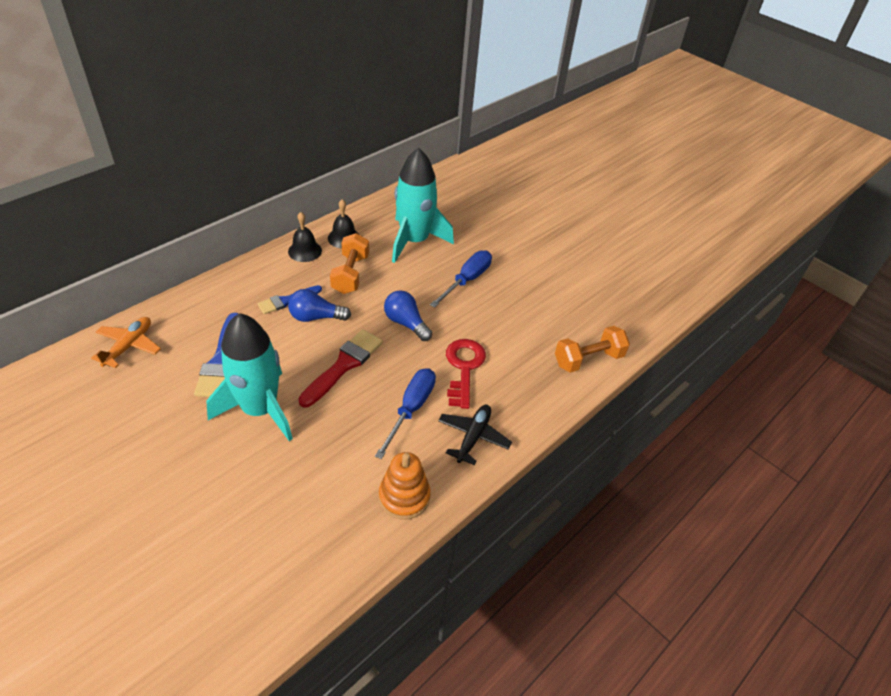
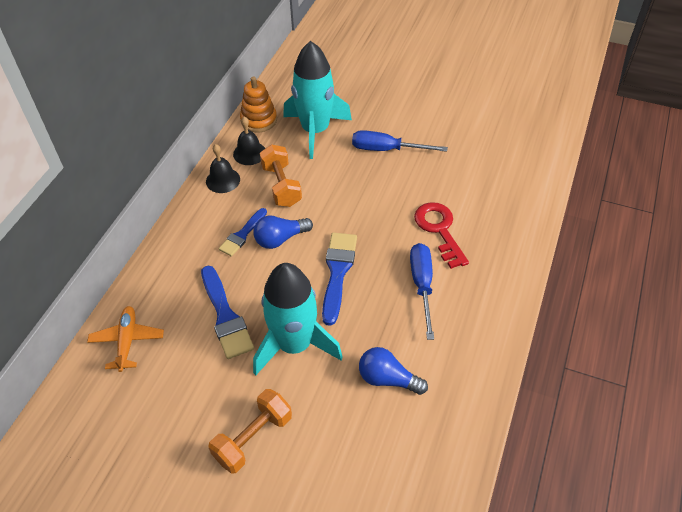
camera: 20 degrees left, 5 degrees up
red brush [298,329,383,408] -> blue brush [322,232,357,326]
orange stacking toy [379,452,431,520] -> orange stacking toy moved to [240,76,277,132]
blue light bulb [384,290,432,341] -> blue light bulb moved to [359,347,428,395]
blue screwdriver [430,250,492,308] -> blue screwdriver turned 90 degrees counterclockwise [352,130,448,152]
black plane [438,405,512,465] -> none
orange dumbbell [555,326,630,372] -> orange dumbbell moved to [208,389,292,474]

